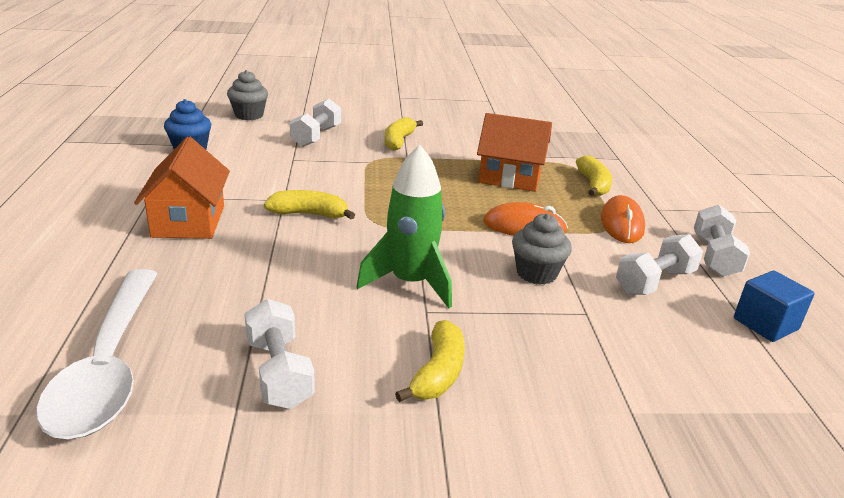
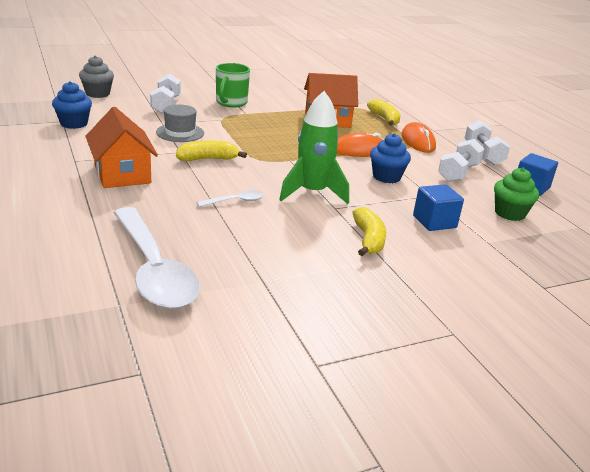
camera: 20 degrees left, 0 degrees up
white dumbbell [244,299,315,409] -> none
yellow banana [384,117,423,151] -> green mug [216,63,250,107]
grey cupcake [512,213,572,285] -> blue cupcake [370,133,411,183]
none -> grey hat [156,105,204,142]
none -> white spoon [197,190,264,207]
none -> blue cube [413,184,464,231]
none -> green cupcake [494,168,539,221]

